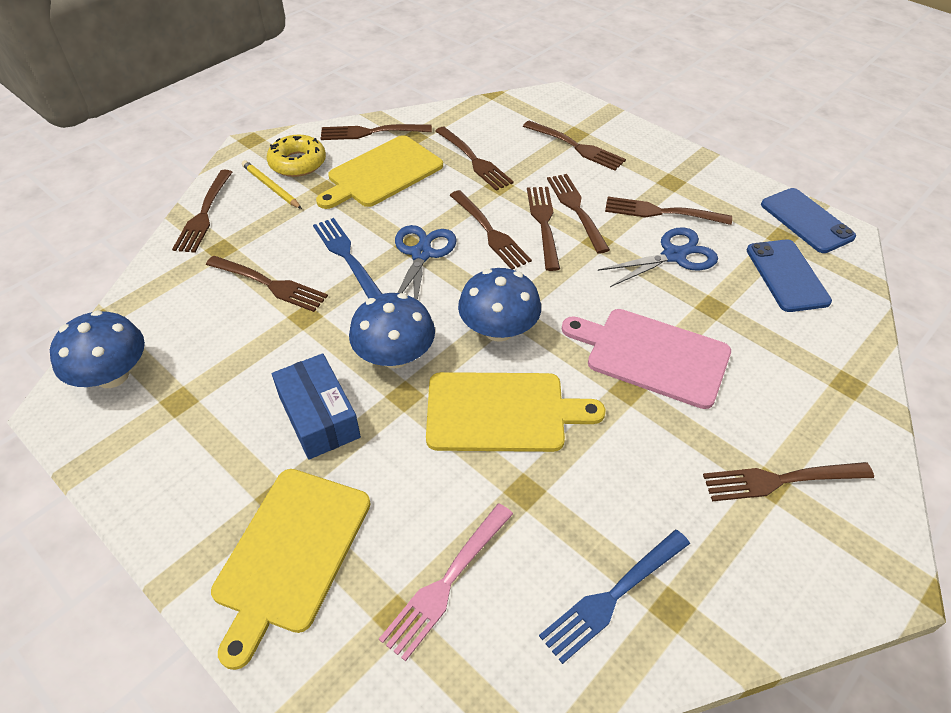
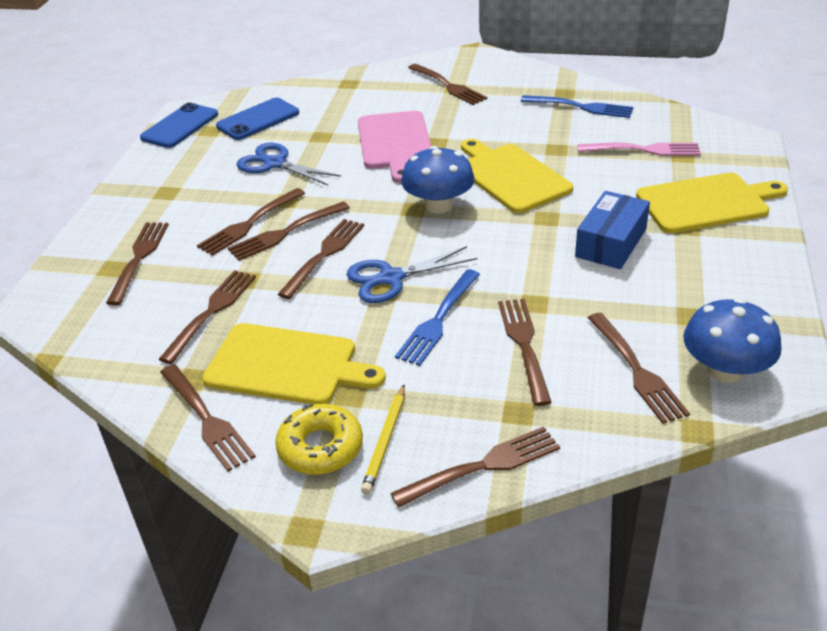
camera: 120 degrees left, 10 degrees down
blue mushroom [349,293,435,368] -> none
brown fork [605,197,732,225] -> brown fork moved to [588,313,690,424]

